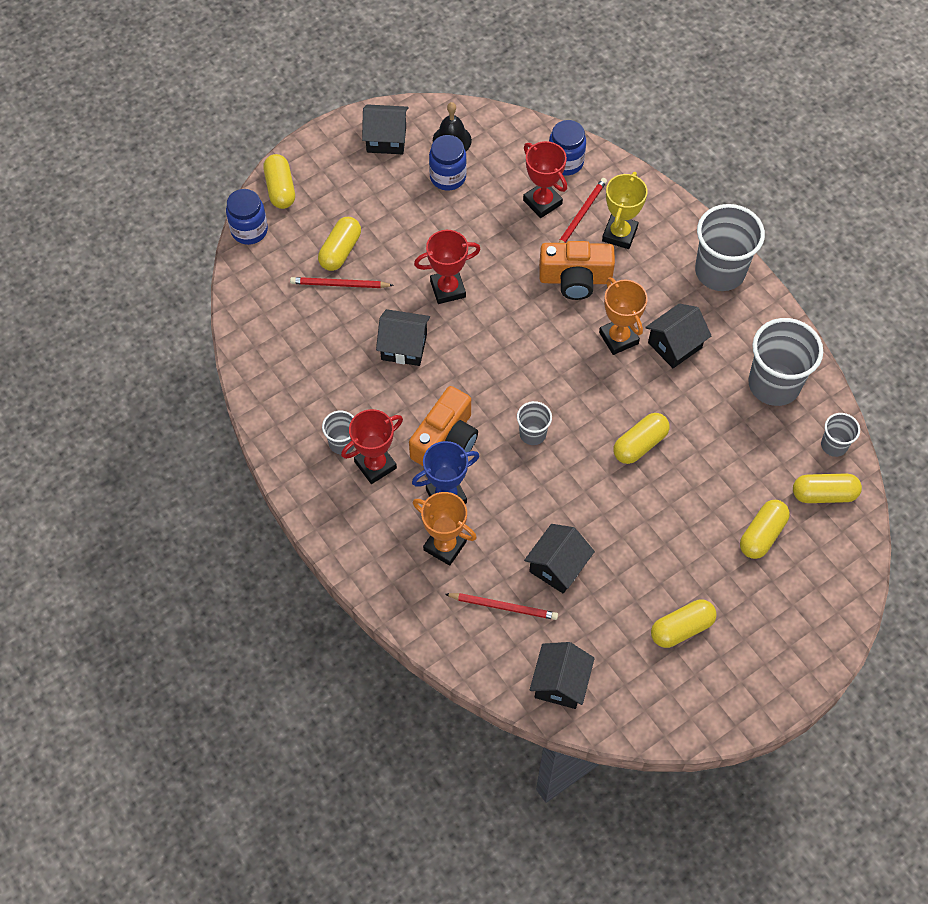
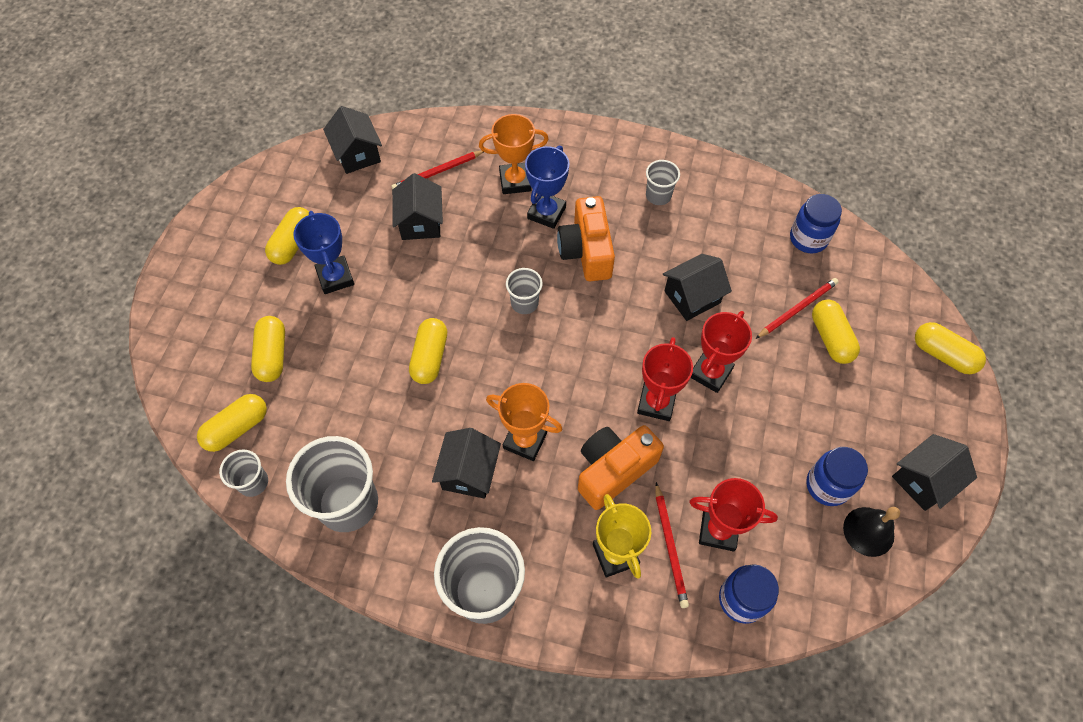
camera: 140 degrees right, 0 degrees up
blue jar [226,189,268,245] -> blue jar moved to [790,194,842,254]
red trophy [341,409,403,484] -> red trophy moved to [637,337,693,421]
none -> blue trophy [293,211,354,294]

